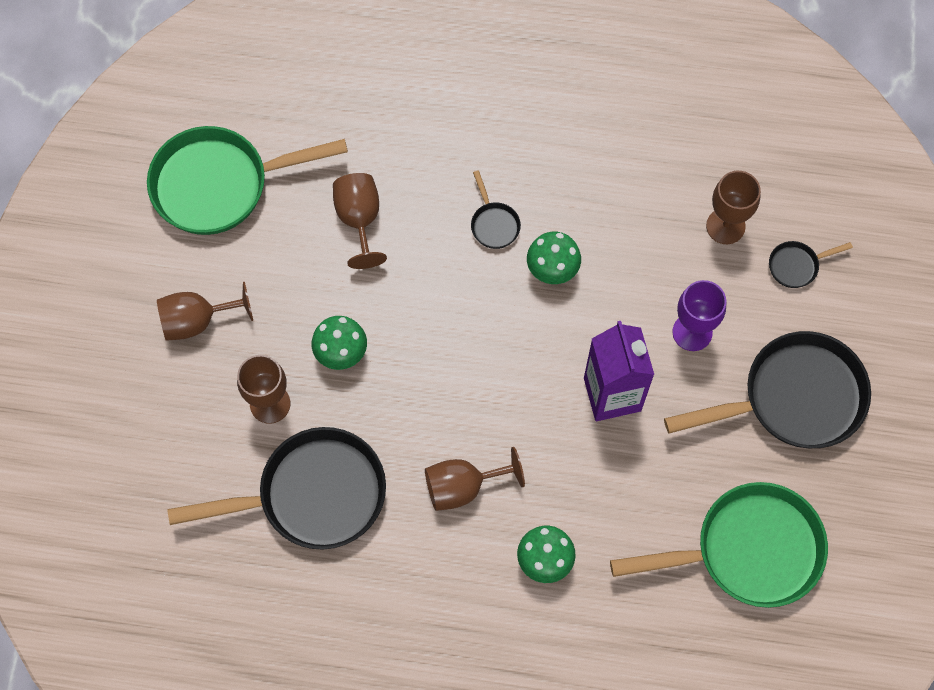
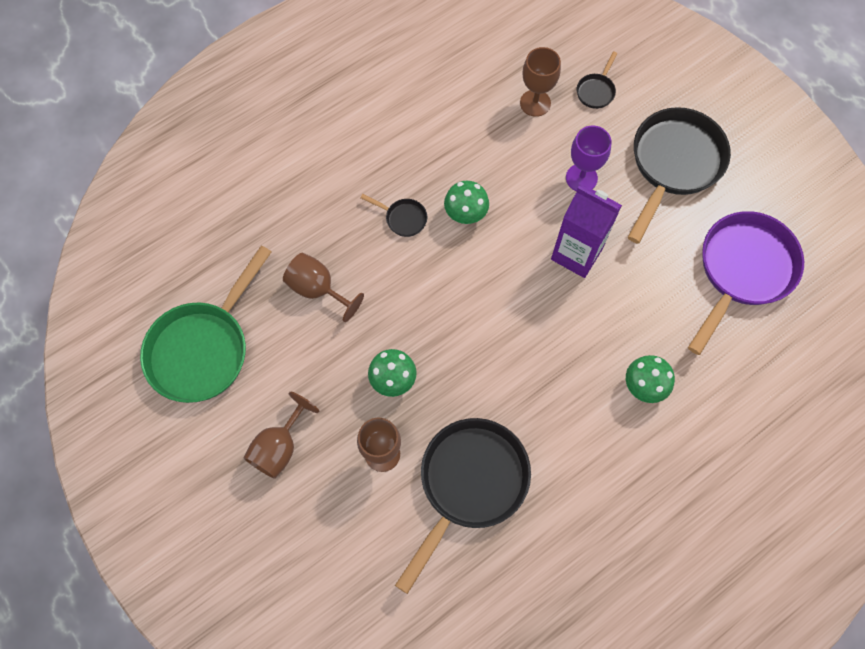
camera: 45 degrees left, 0 degrees up
brown goblet [425,447,525,511] -> none
green pan [610,482,828,608] -> purple pan [688,211,804,355]

